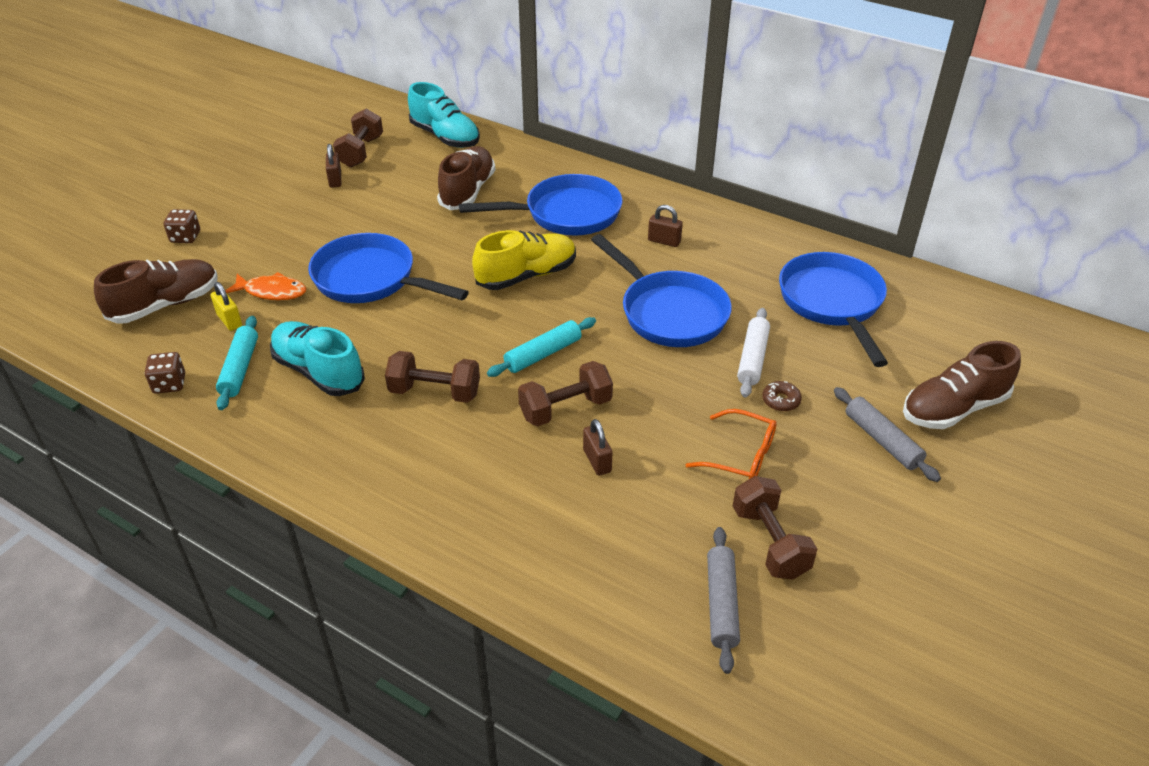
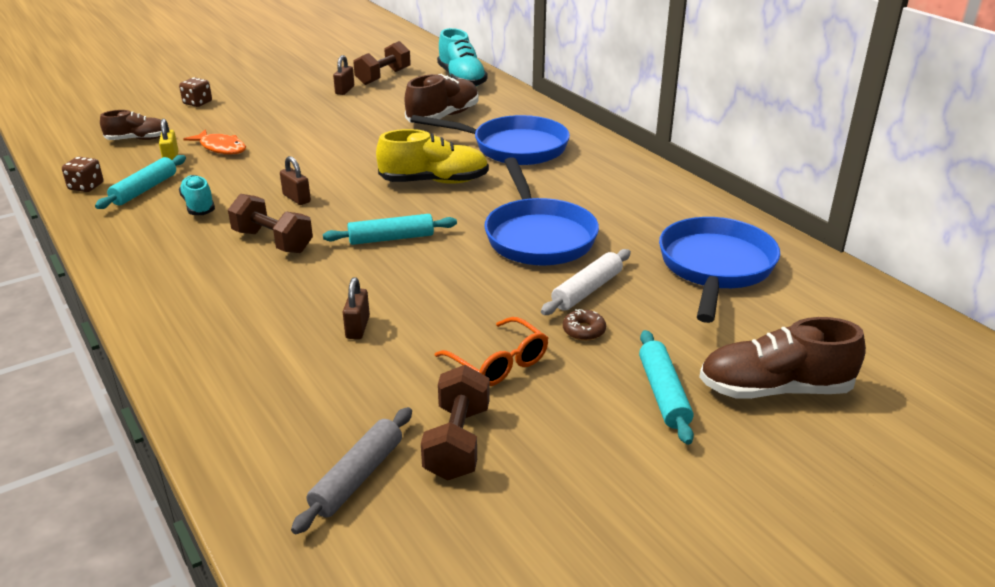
camera: 25 degrees right, 10 degrees down
brown shoe [94,259,218,324] -> brown shoe [100,110,162,140], size x0.63
turquoise shoe [270,321,365,396] -> turquoise shoe [179,175,215,215], size x0.63
blue pan [308,233,469,303] -> none
brown dumbbell [518,361,613,426] -> none
brown padlock [648,205,683,247] -> brown padlock moved to [280,156,311,205]
grey rolling pin [834,387,941,482] -> turquoise rolling pin [639,330,694,445]

